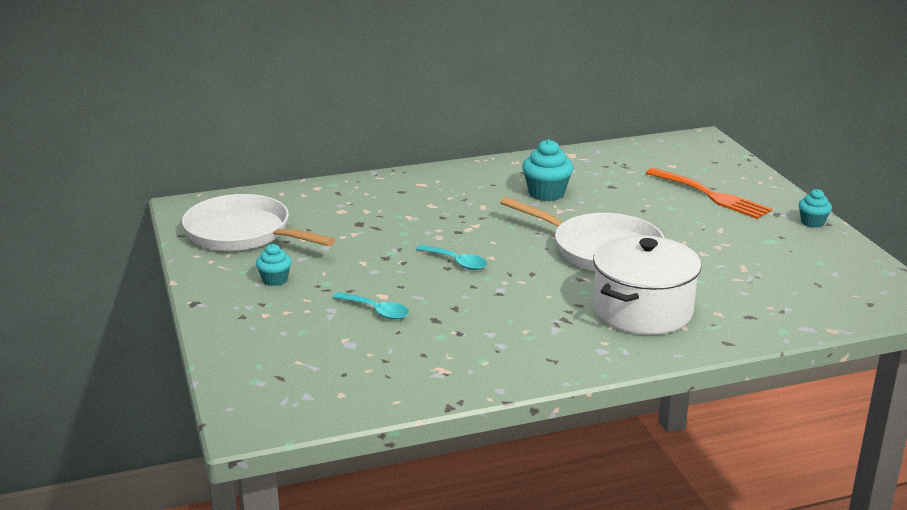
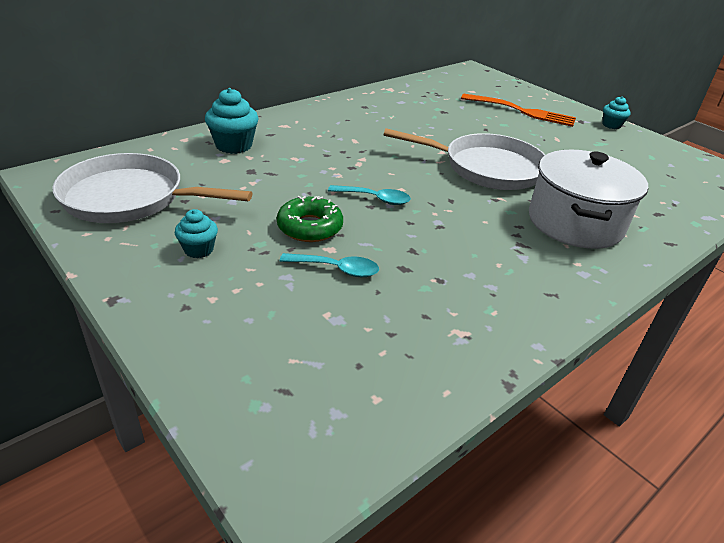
camera: 25 degrees left, 10 degrees up
turquoise cupcake [522,139,573,201] -> turquoise cupcake moved to [205,88,259,154]
none -> green donut [277,196,343,242]

